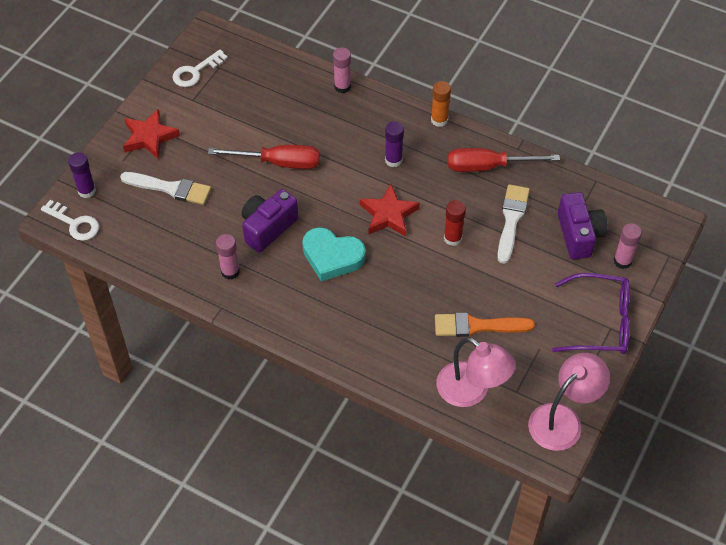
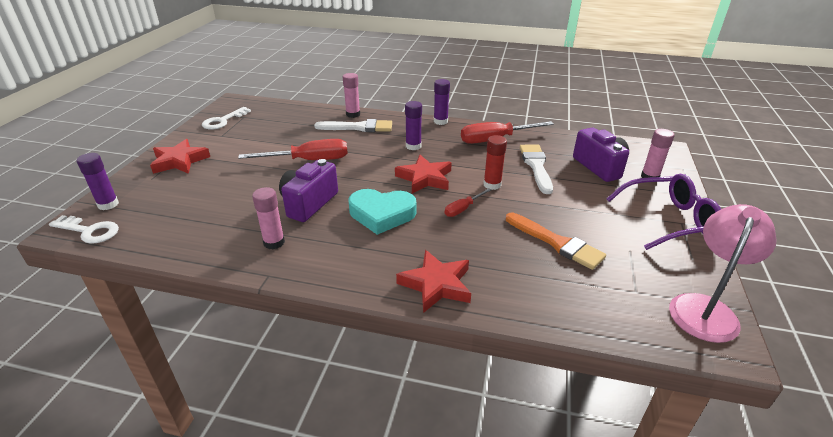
camera: 15 degrees left, 20 degrees down
white brush [120,172,211,205] -> white brush moved to [314,119,392,132]
orange glue stick [431,81,451,127] -> purple glue stick [434,79,450,125]
orange brush [435,313,535,337] -> orange brush turned 120 degrees counterclockwise [506,212,606,270]
pink lamp [437,337,516,407] -> none
none -> red star [396,250,471,313]
none -> red screwdriver [445,188,491,217]

